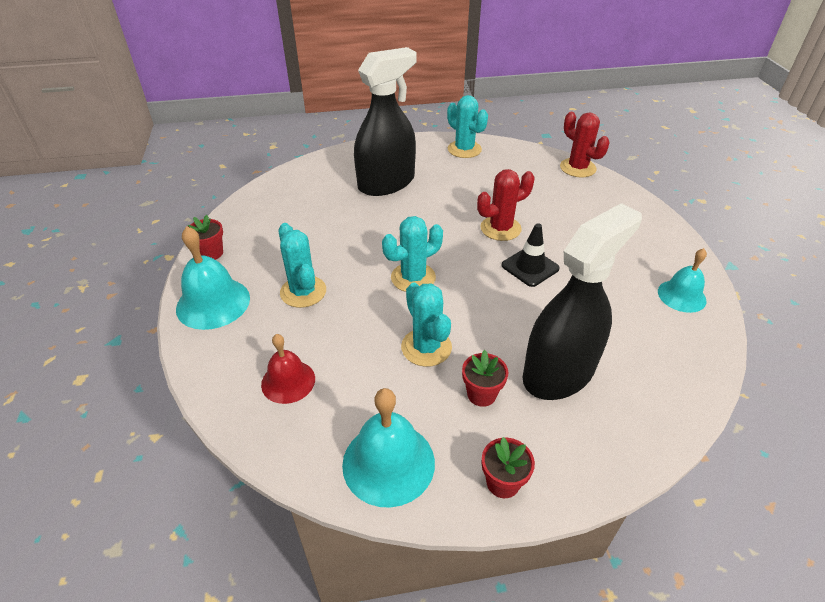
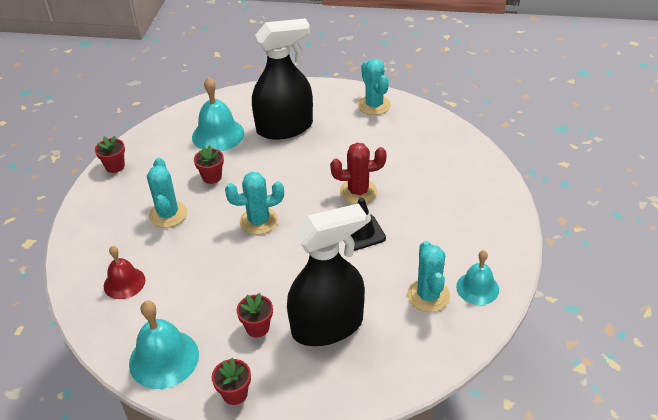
camera: 20 degrees right, 0 degrees up
turquoise bell [176,226,250,330] -> turquoise bell moved to [192,77,244,151]
turquoise cactus [401,283,452,367] -> turquoise cactus moved to [407,241,450,312]
red cactus [560,112,609,177] -> none
none -> red flower pot [194,145,224,184]

